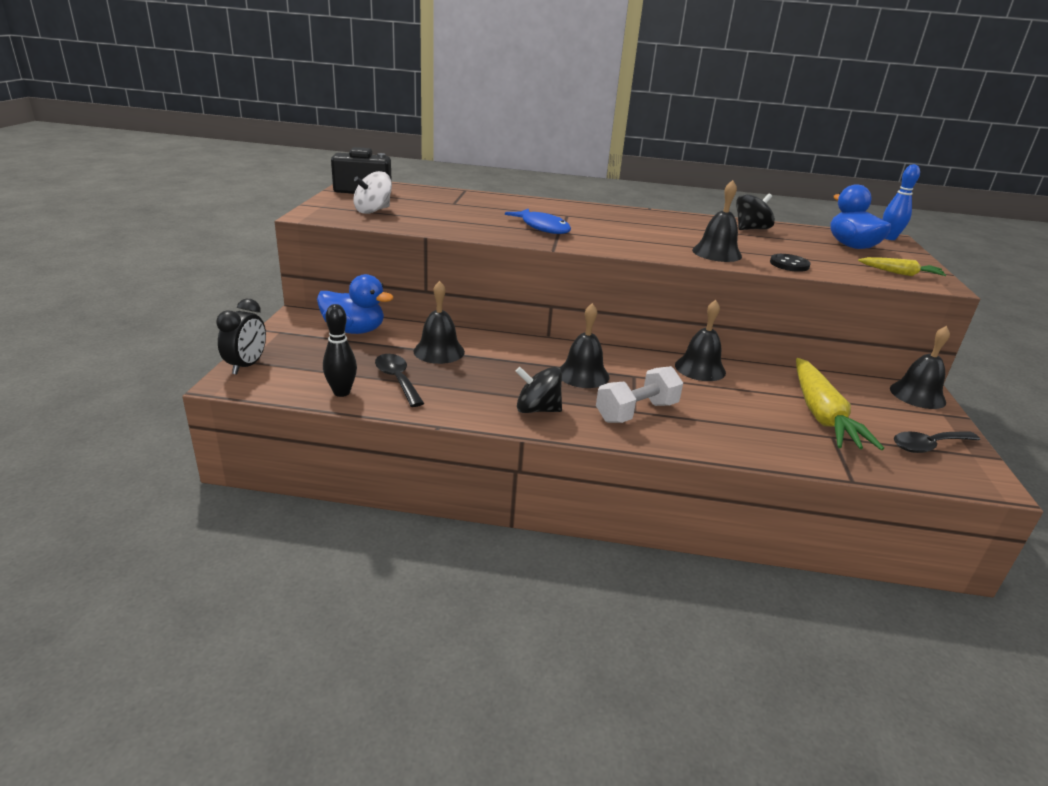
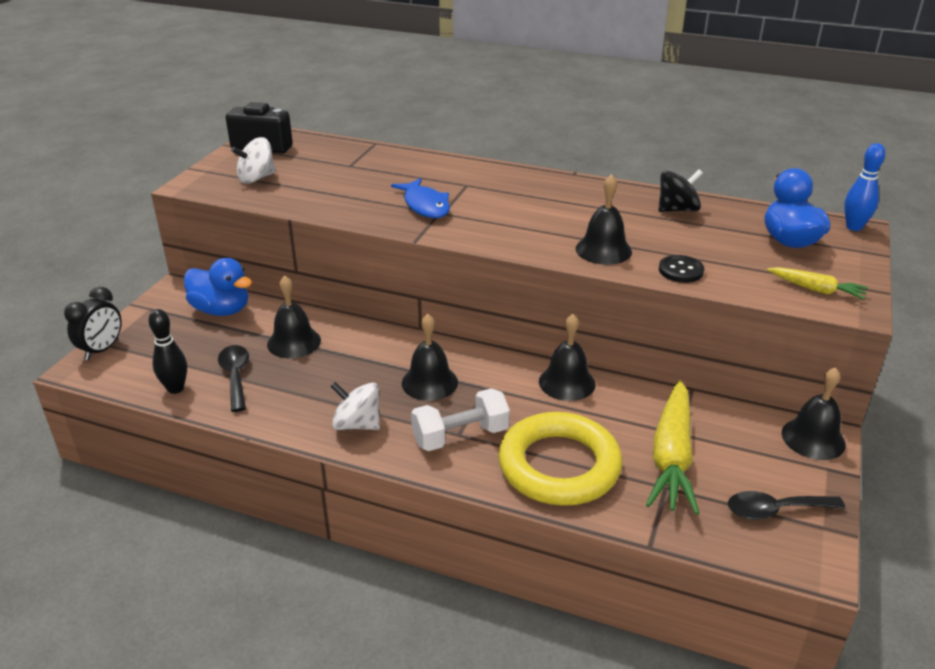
camera: 15 degrees right, 5 degrees up
black spinning top [515,367,562,413] -> white spinning top [330,382,380,430]
none -> yellow ring [498,412,622,506]

